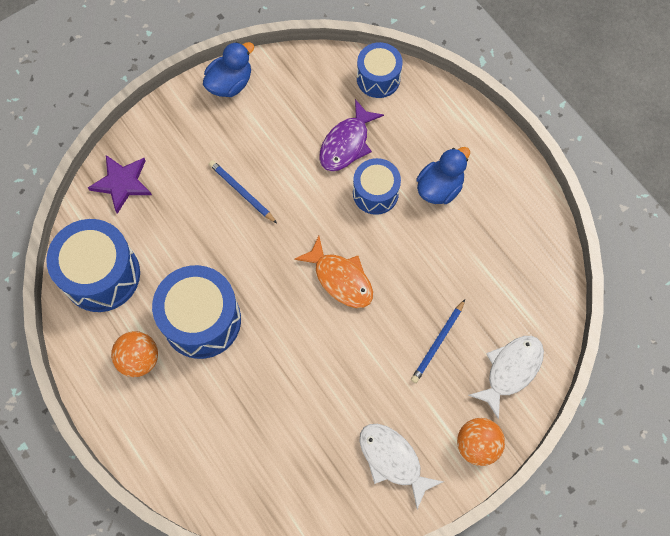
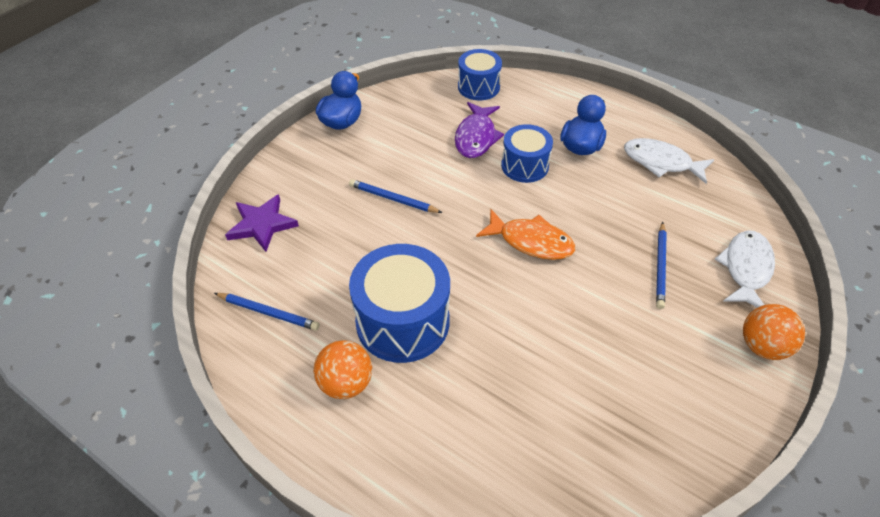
camera: 20 degrees left, 20 degrees down
blue drum [46,219,140,312] -> blue pencil [214,293,320,331]
white fish [359,424,444,509] -> white fish moved to [624,138,714,184]

